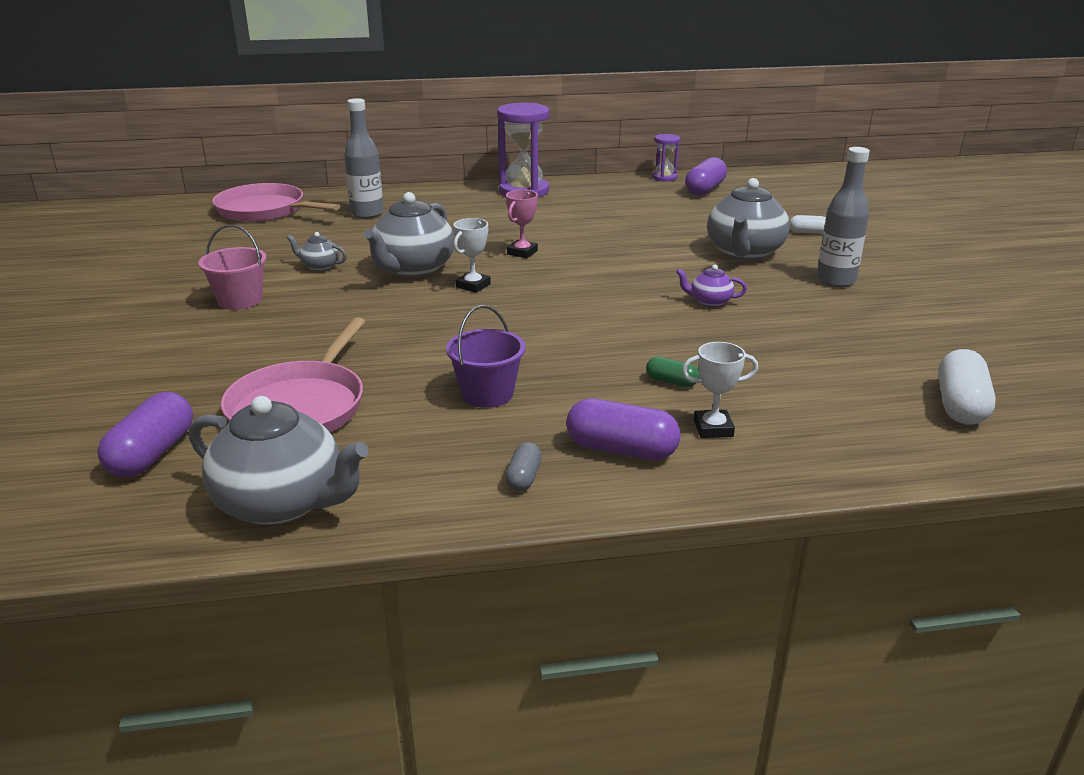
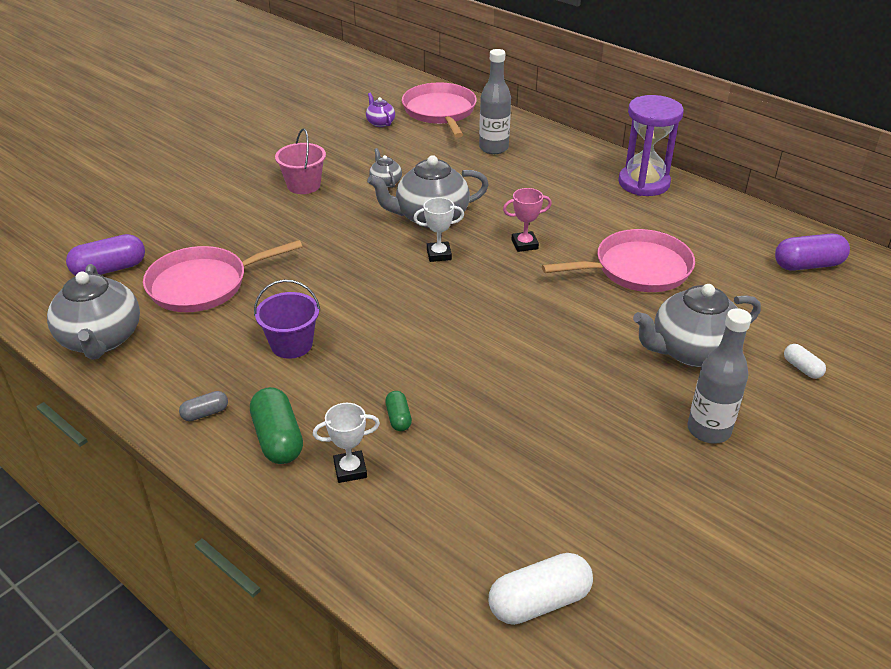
camera: 50 degrees right, 10 degrees up
purple capsule [566,398,680,460] -> green capsule [250,387,303,464]
purple hourglass [652,134,680,181] -> none
purple teapot [676,265,747,307] -> purple teapot moved to [366,93,395,127]
white trophy [682,342,758,438] -> white trophy turned 60 degrees counterclockwise [313,403,380,483]
none -> pink pan [542,229,695,292]

